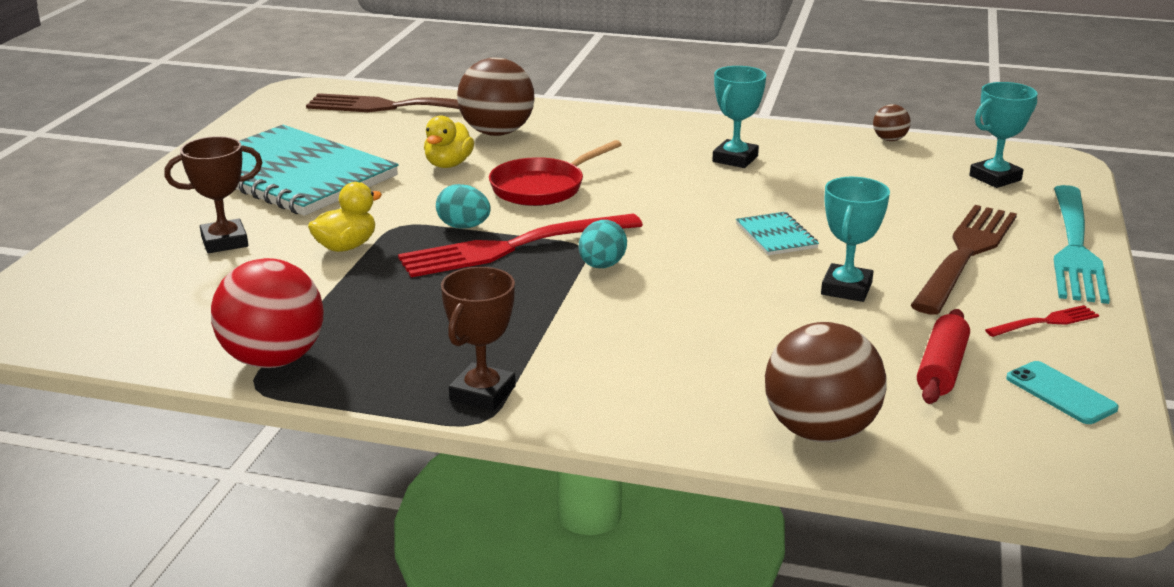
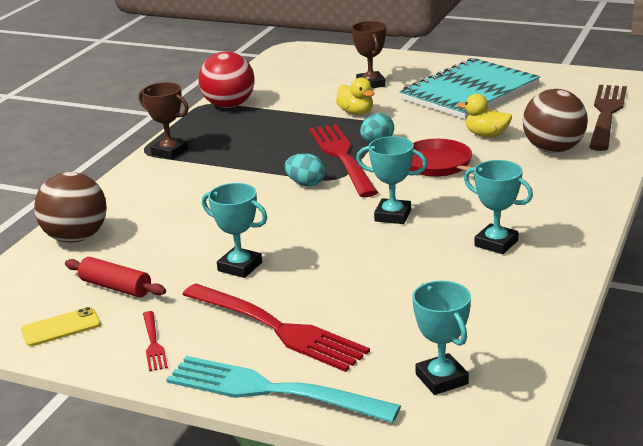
camera: 100 degrees right, 0 degrees up
turquoise notebook [736,212,819,255] -> none
brown ball [873,104,911,141] -> none
brown fork [910,205,1017,315] -> red fork [182,283,370,372]
turquoise phone [1006,361,1119,424] -> yellow phone [21,307,101,346]
none -> turquoise trophy [356,136,427,224]

